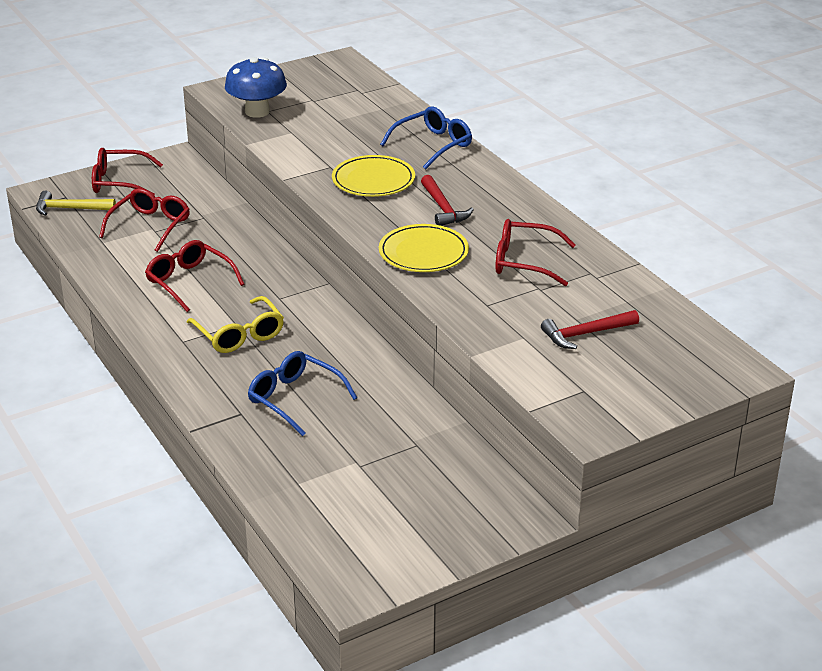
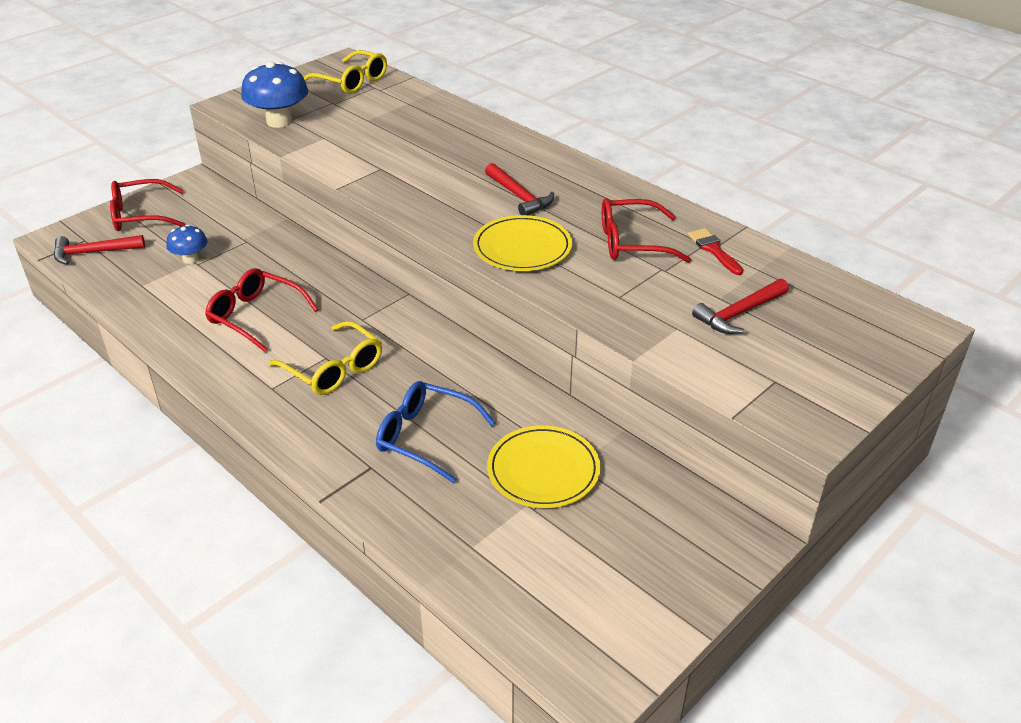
camera: 15 degrees left, 5 degrees up
yellow hammer [36,190,116,216] -> red hammer [54,235,145,264]
red glasses [99,188,190,252] -> blue mushroom [166,225,207,264]
yellow plate [332,155,415,197] -> yellow plate moved to [487,425,601,508]
blue glasses [380,106,472,169] -> none
none -> yellow glasses [304,50,387,94]
none -> red brush [688,228,743,275]

